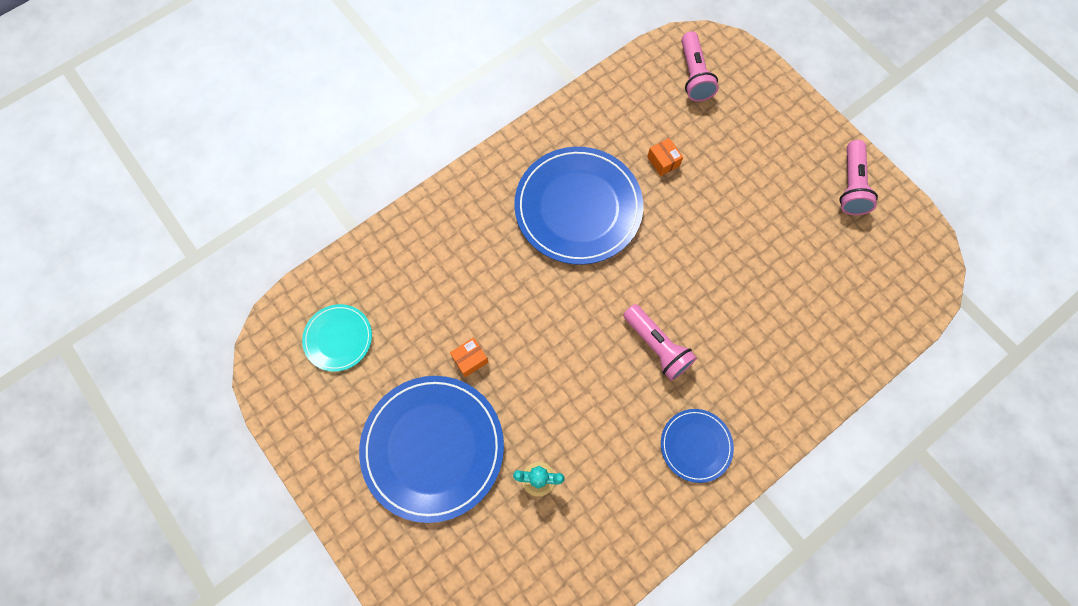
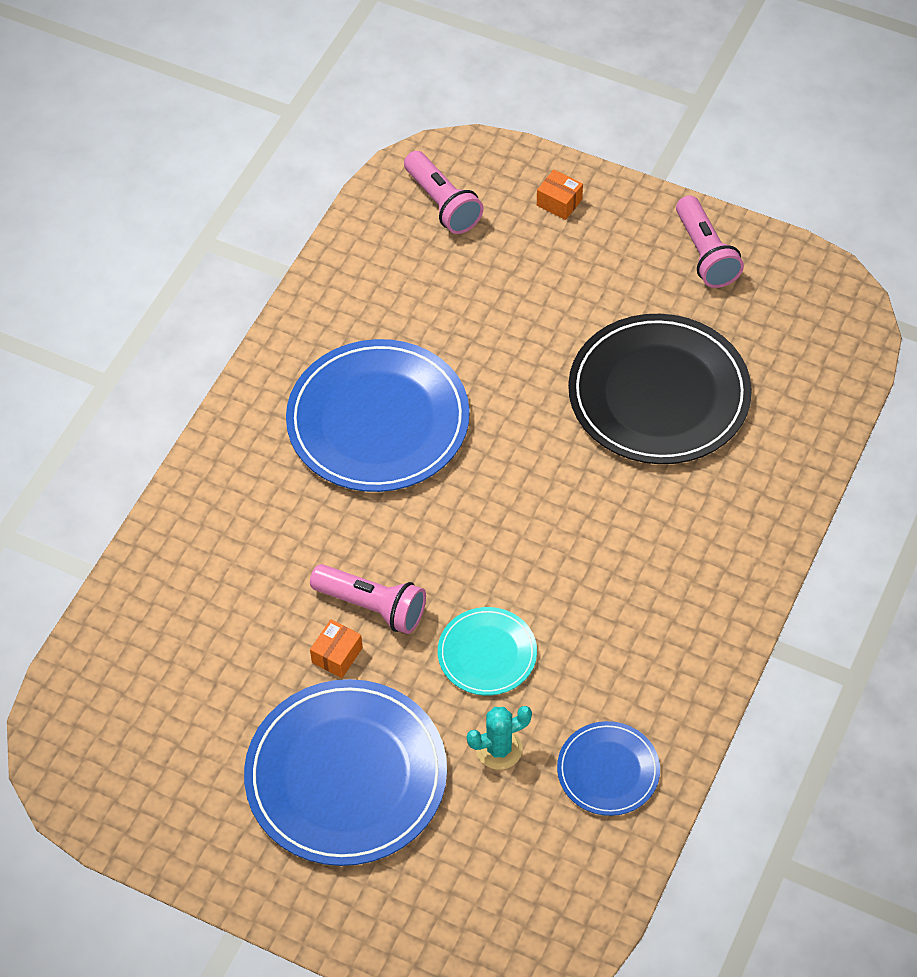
camera: 25 degrees left, 15 degrees down
turquoise plate [302,304,372,372] -> turquoise plate moved to [438,607,537,696]
pink flashlight [623,304,697,381] -> pink flashlight moved to [310,564,426,634]
orange box [647,138,683,176] -> orange box moved to [537,170,583,220]
blue plate [661,409,734,483] -> blue plate moved to [557,721,660,816]
none -> black plate [568,314,752,464]

